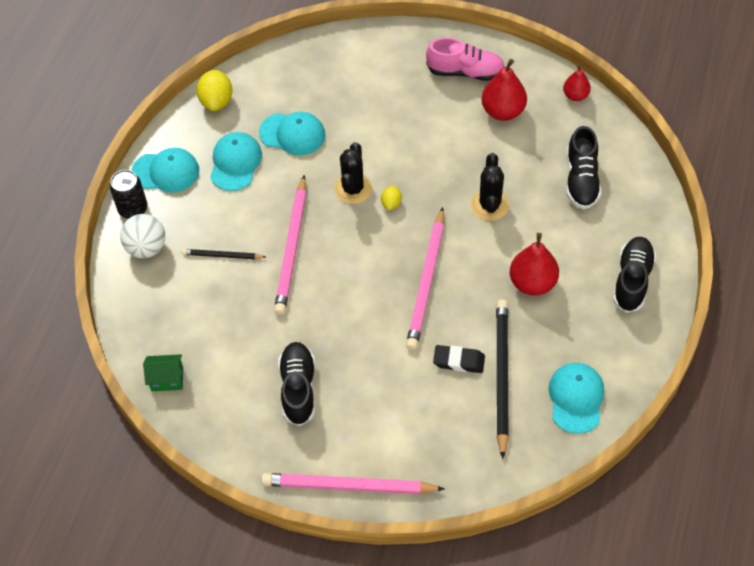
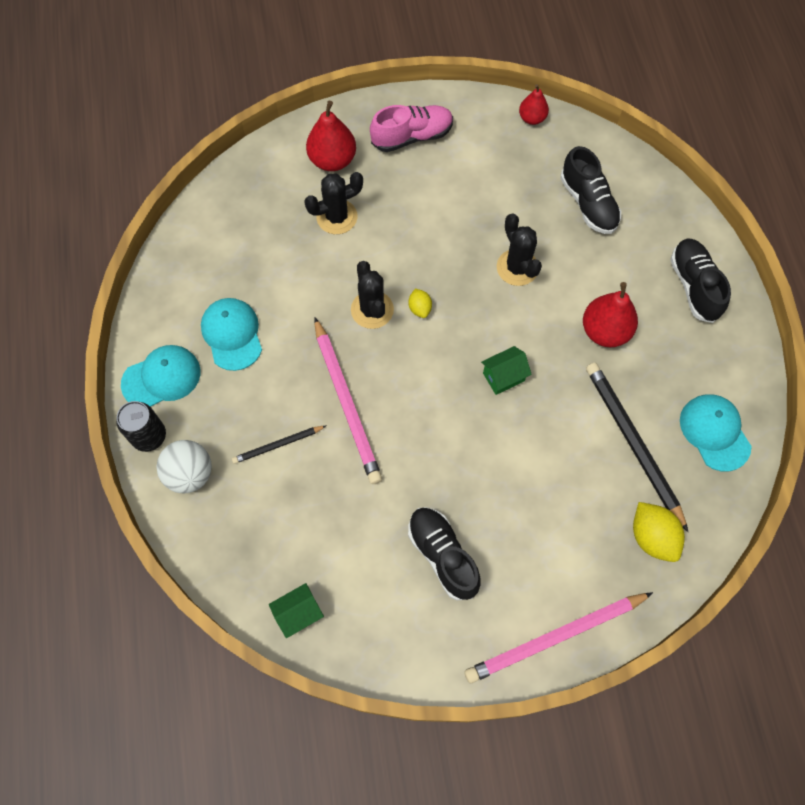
camera: 30 degrees left, 10 degrees up
yellow lemon [196,69,232,111] -> yellow lemon moved to [633,502,685,562]
turquoise cap [259,112,325,155] -> none
pink pencil [406,207,444,350] -> green house [481,346,532,395]
black eraser [433,345,485,373] -> none
red pear [482,59,527,121] -> red pear moved to [306,101,356,171]
none -> black cactus [304,172,363,234]

